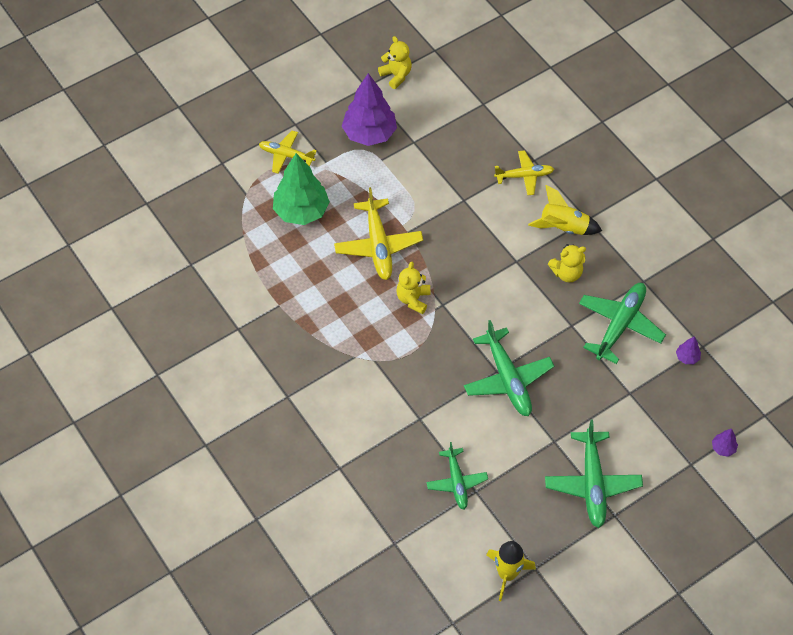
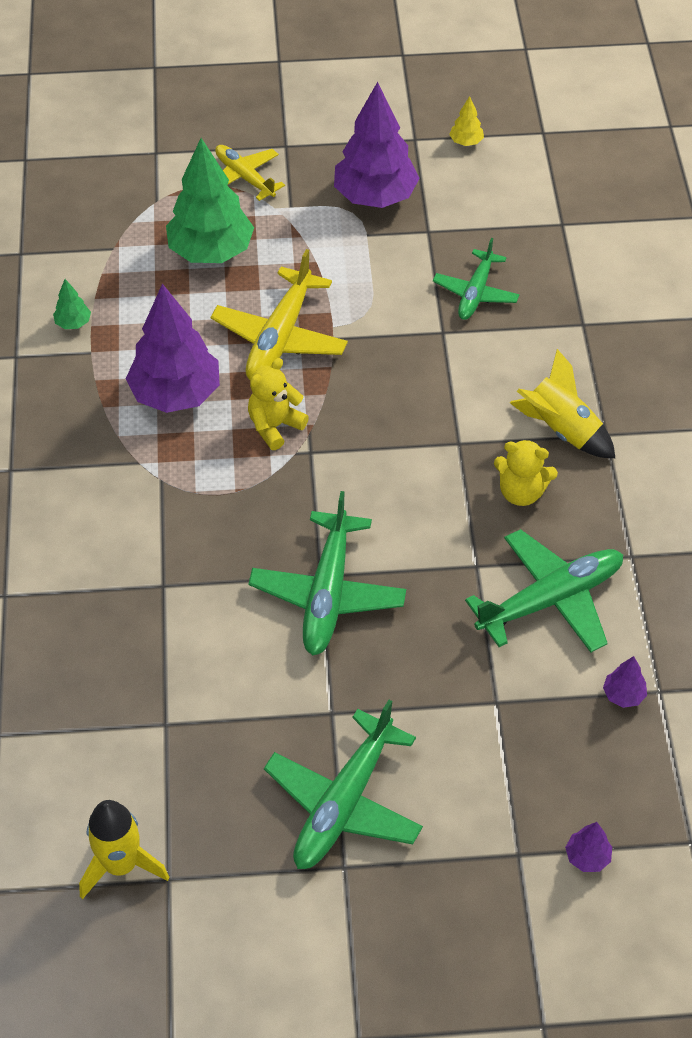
camera: 30 degrees right, 5 degrees down
yellow teddy bear [378,36,412,89] -> yellow tree [449,96,484,146]
green plane [426,442,488,510] -> green plane moved to [433,238,520,320]
yellow plane [494,150,554,196] -> none
none -> green tree [53,279,91,329]
none -> purple tree [126,284,220,413]

